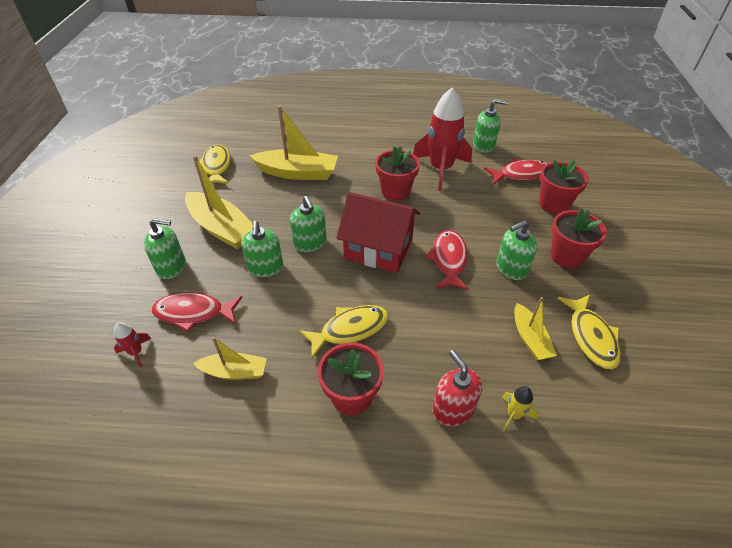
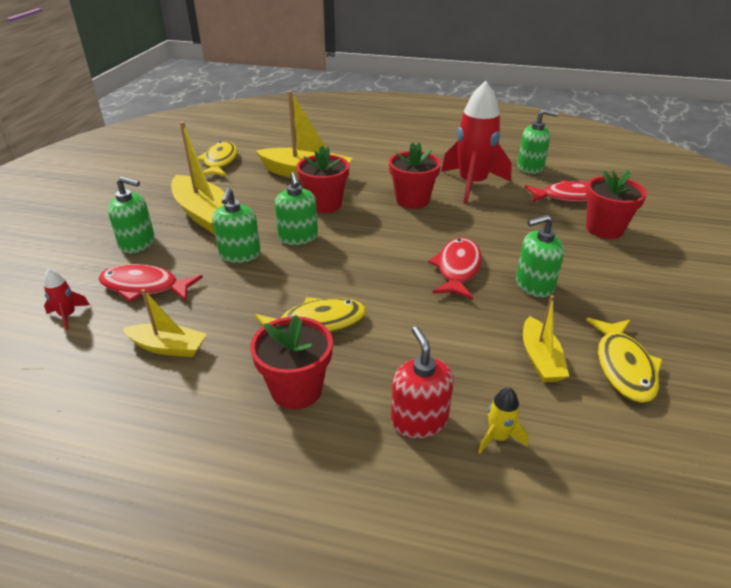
camera: 10 degrees right, 10 degrees down
red house [336,192,420,273] -> none
red flower pot [550,209,607,268] -> red flower pot moved to [296,146,349,213]

